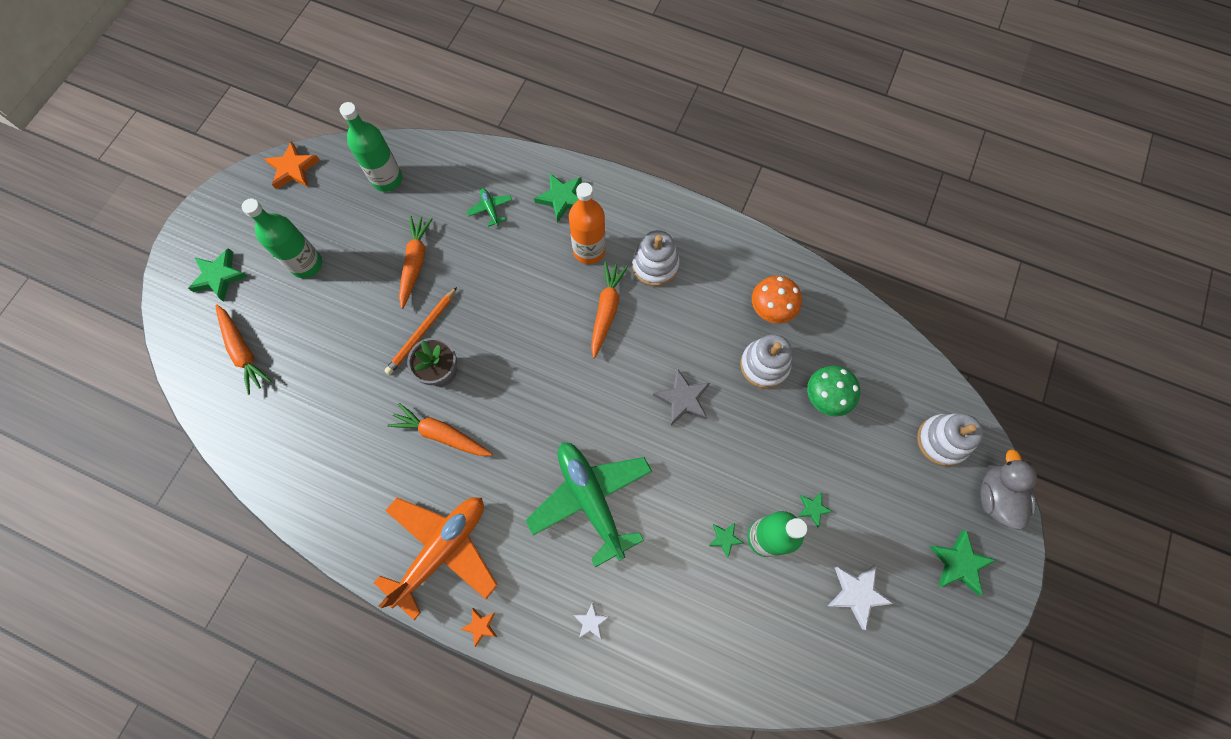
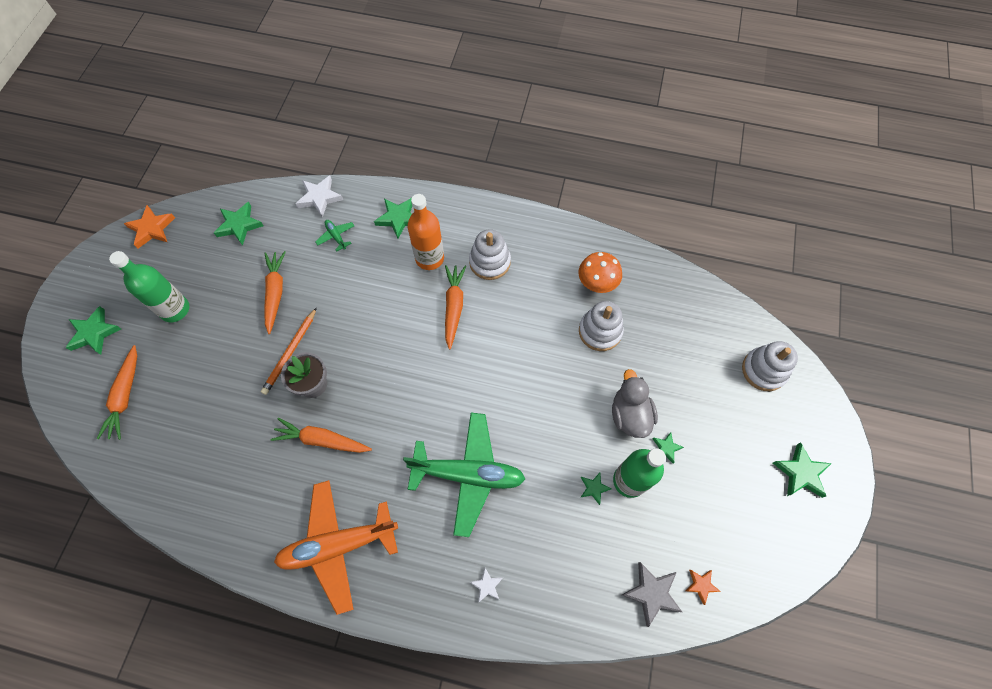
camera: 10 degrees left, 5 degrees down
orange carrot [215,304,271,395] -> orange carrot turned 45 degrees clockwise [97,345,137,440]
green bottle [340,102,402,192] -> green star [214,202,264,246]
orange plane [374,497,498,620] -> orange plane turned 135 degrees counterclockwise [274,480,398,615]
orange star [460,608,497,647] -> orange star moved to [686,570,721,605]
green plane [526,442,652,567] -> green plane turned 135 degrees clockwise [403,413,525,537]
grey star [653,368,710,425] -> grey star moved to [622,562,682,627]
green mushroom [807,366,860,416] -> none
white star [828,565,894,630] -> white star moved to [295,176,343,217]
grey duck [980,449,1037,530] -> grey duck moved to [612,369,658,438]

